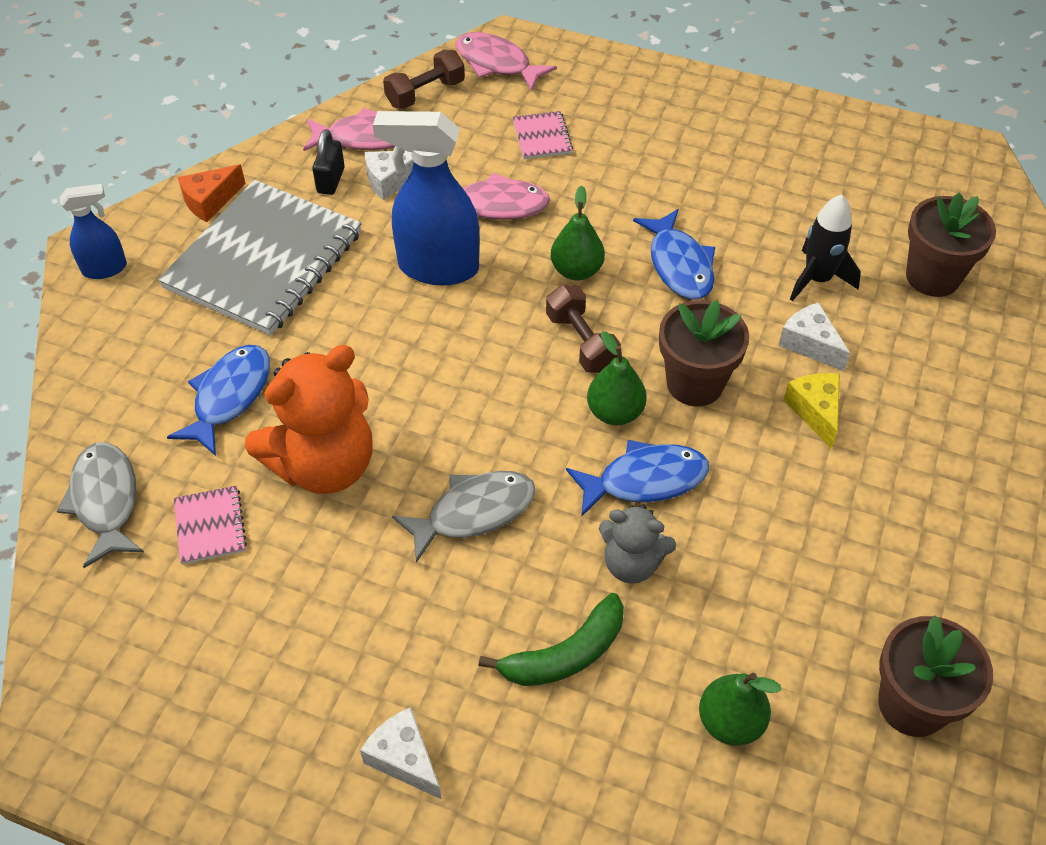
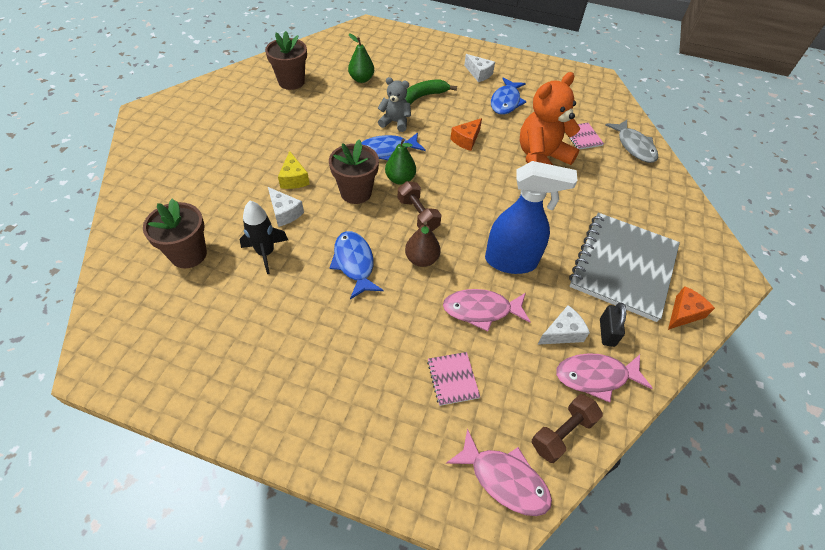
camera: 175 degrees right, 0 degrees up
blue spray bottle [59,184,127,279] -> none
blue fish [167,345,270,456] -> blue fish moved to [491,77,526,115]
grey fish [392,471,536,563] -> orange cheese [450,118,482,151]
green pear [551,185,605,281] -> brown pear [405,221,441,267]

